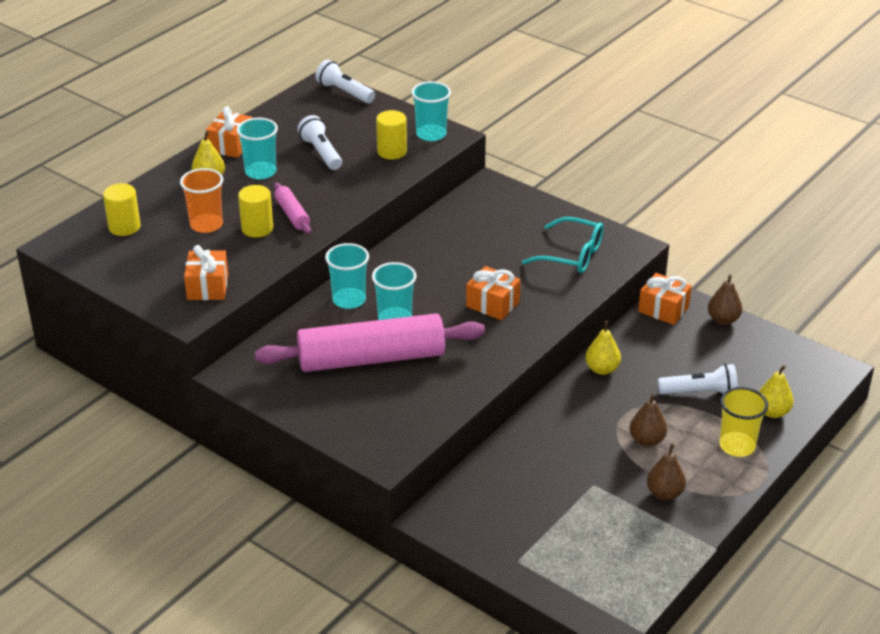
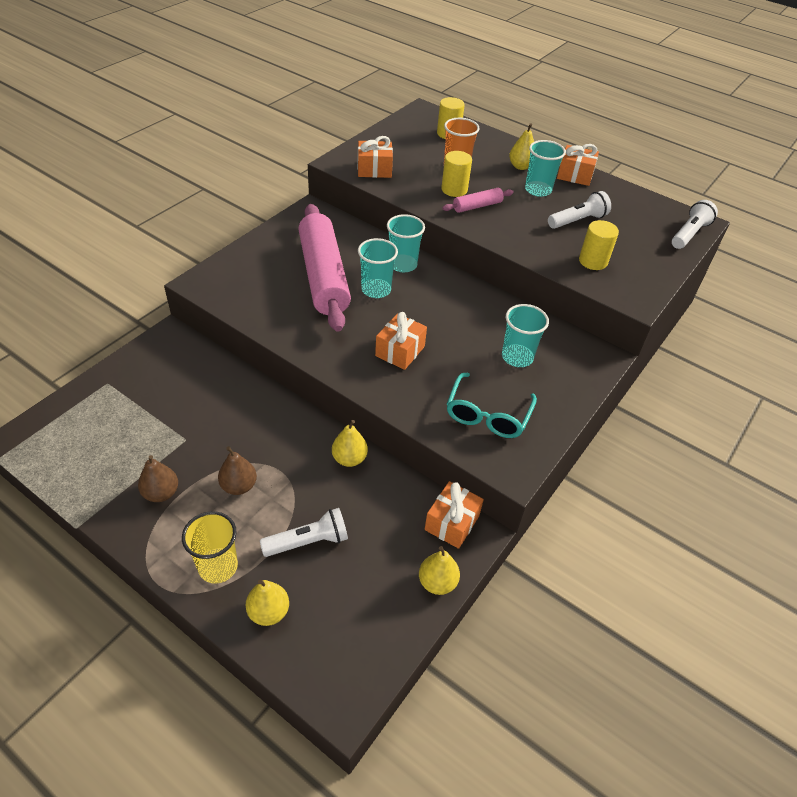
camera: 85 degrees right, 10 degrees up
turquoise cup [411,81,451,141] -> turquoise cup moved to [502,304,549,367]
white flashlight [658,364,738,394] -> white flashlight turned 105 degrees counterclockwise [260,508,348,557]
brown pear [708,275,742,325] -> yellow pear [419,546,460,595]

